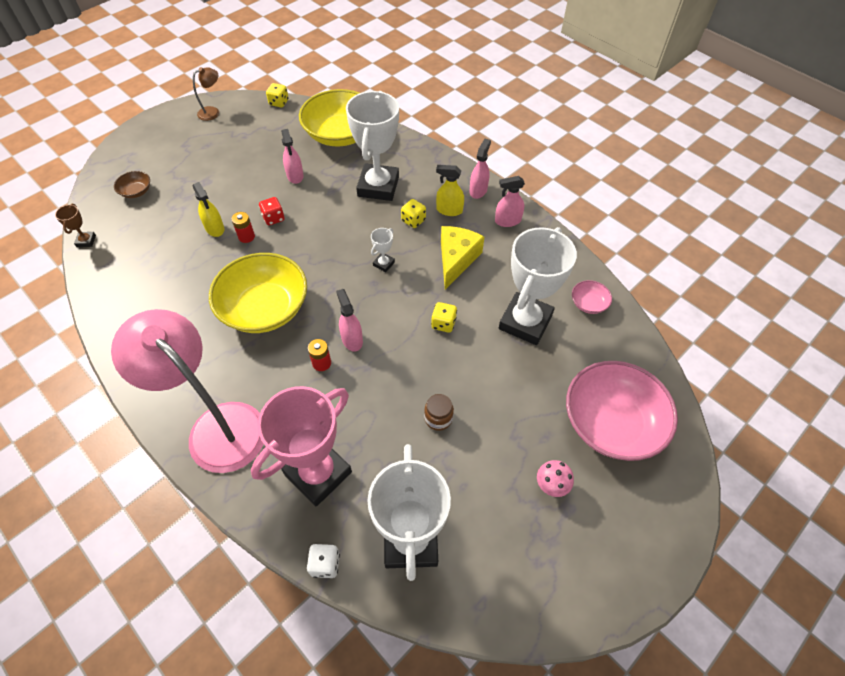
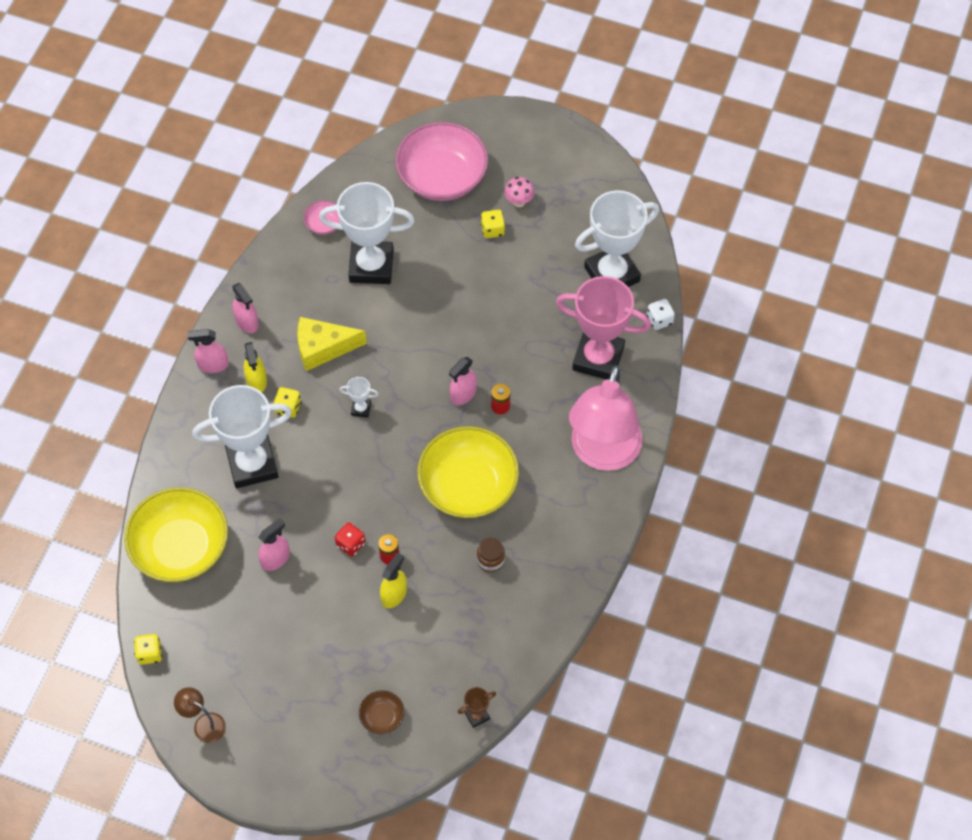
camera: 115 degrees left, 5 degrees up
brown jar [424,394,454,431] -> brown jar moved to [477,538,505,572]
yellow dice [431,302,457,333] -> yellow dice moved to [481,210,505,238]

